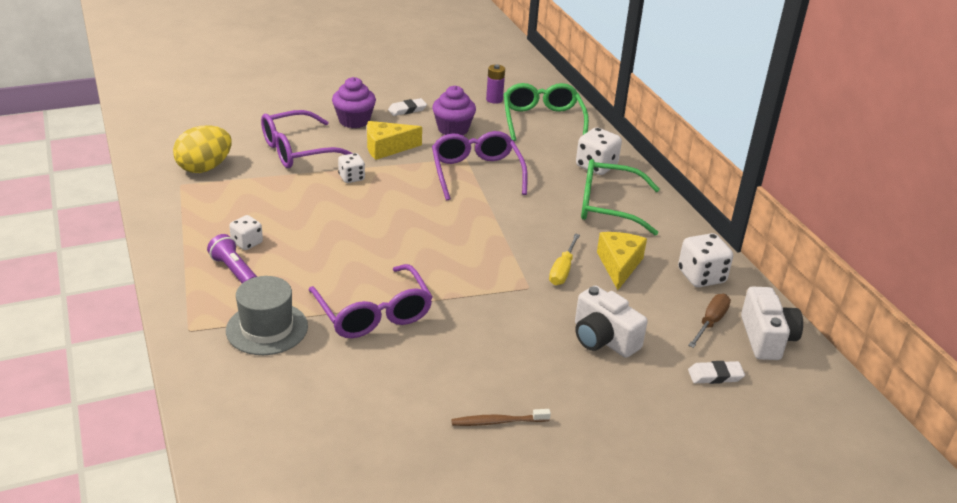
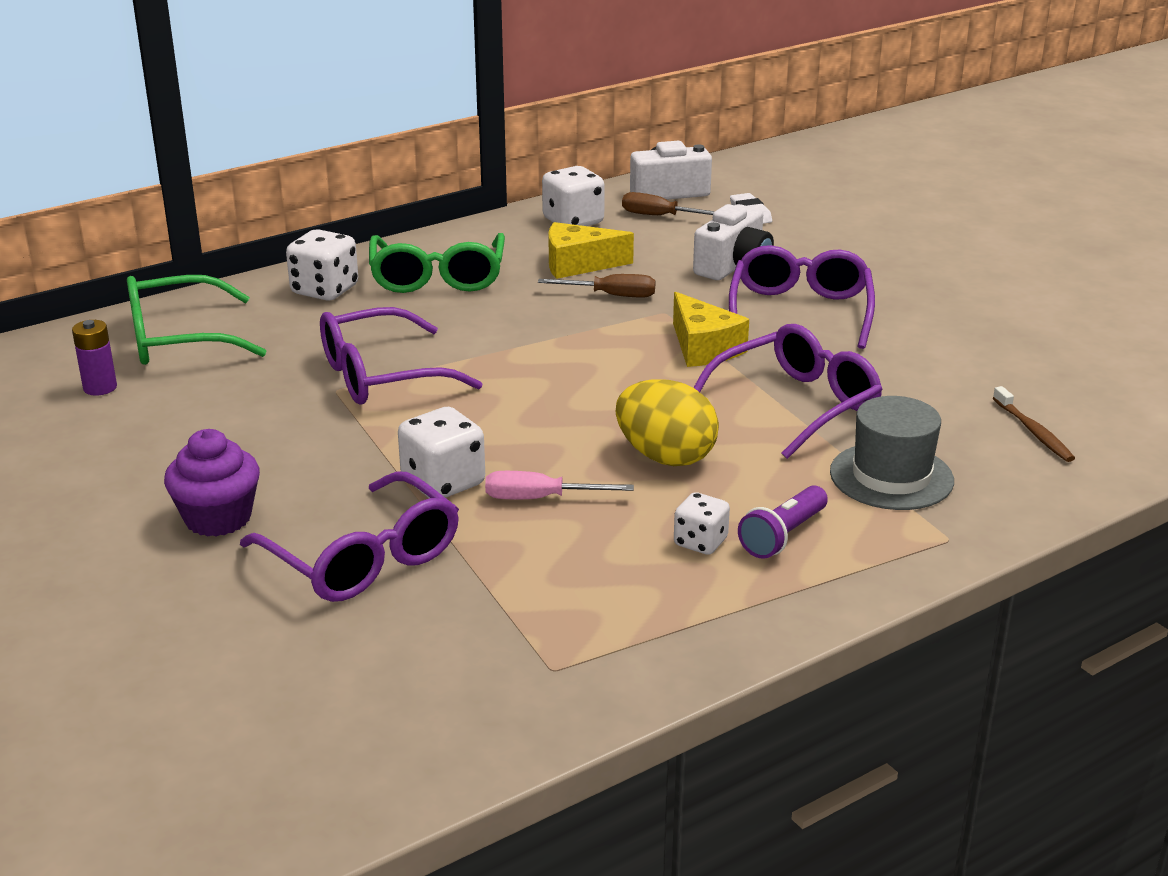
camera: 100 degrees left, 5 degrees down
yellow egg [173,126,232,173] -> yellow egg moved to [616,379,719,466]
white dice [338,153,365,183] -> white dice [398,407,485,498], size x1.60
yellow cheese [367,121,422,160] -> yellow cheese moved to [673,292,749,367]
white eraser [388,98,427,116] -> none
purple cupcake [432,86,476,135] -> none
brown toothbrush [451,409,551,426] -> brown toothbrush moved to [993,386,1075,462]
yellow screwdriver [549,234,580,285] -> brown screwdriver [538,274,655,298]
none -> pink screwdriver [485,471,634,499]
none -> purple glasses [729,245,875,349]

